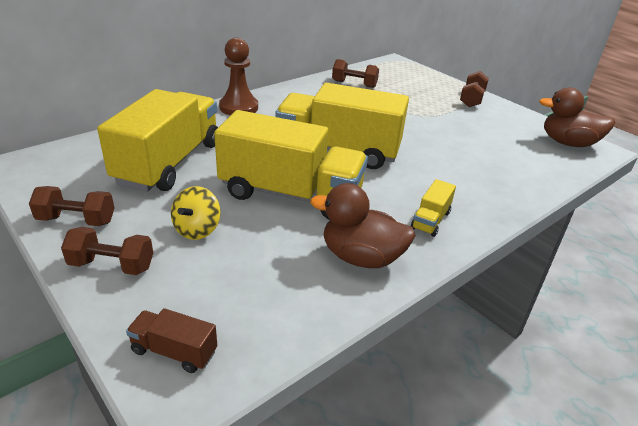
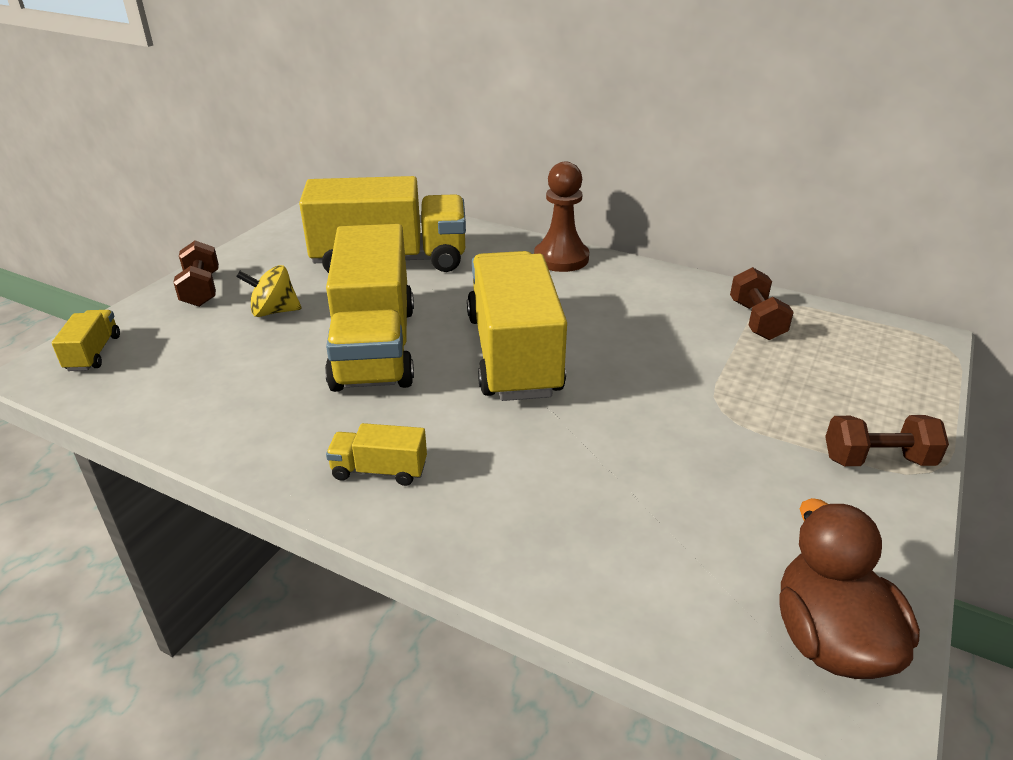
camera: 70 degrees right, 0 degrees up
brown dumbbell [29,186,114,226] -> none
brown truck [126,308,217,373] -> yellow truck [52,310,120,371]
brown duck [310,183,416,268] -> none

